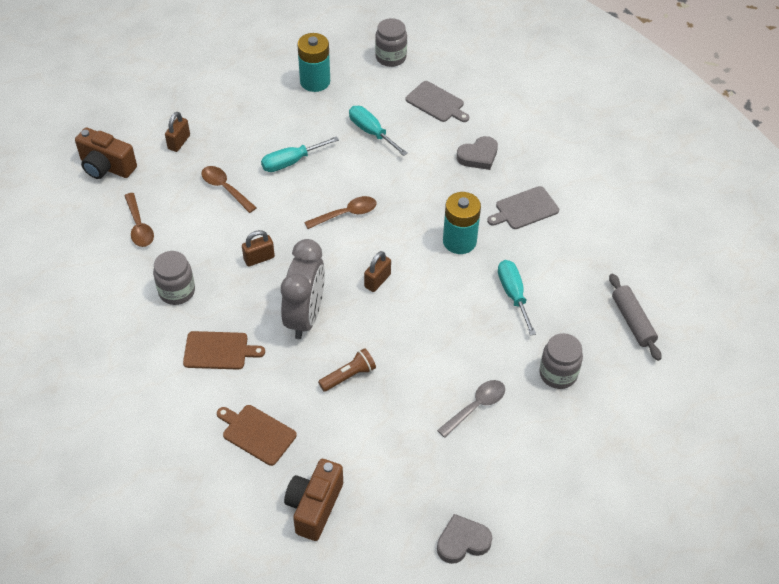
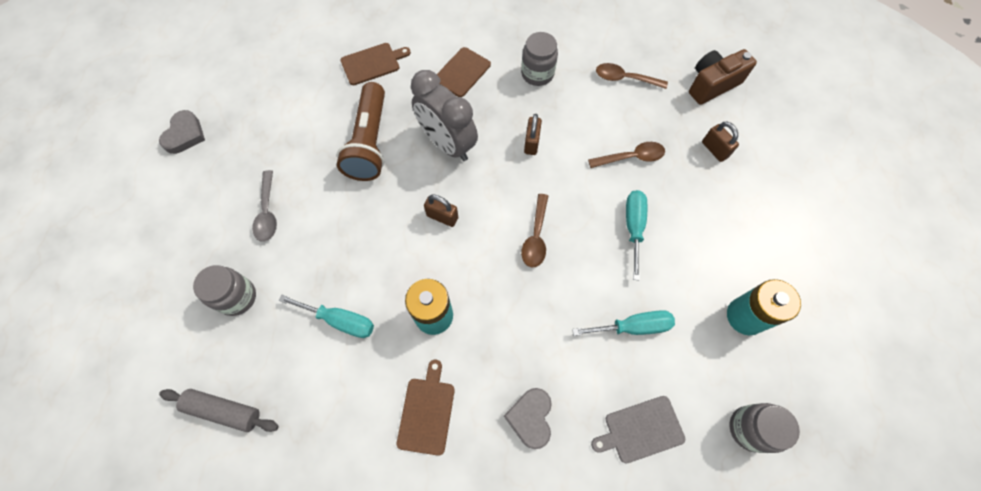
camera: 125 degrees right, 15 degrees up
brown camera [284,459,343,541] -> none
brown flashlight [318,348,376,392] -> brown flashlight [337,82,385,181], size x1.92
brown padlock [364,251,391,292] -> brown padlock turned 45 degrees counterclockwise [424,194,458,227]
grey cutting board [487,186,559,229] -> brown cutting board [397,360,455,456]

